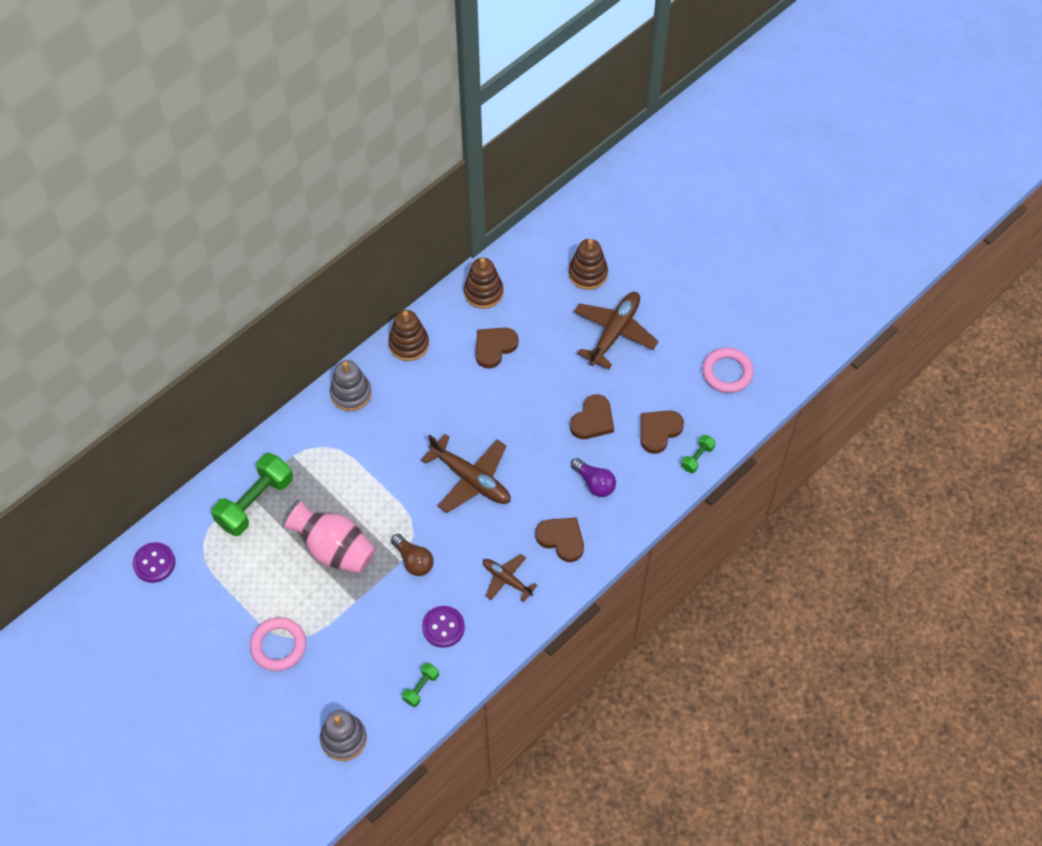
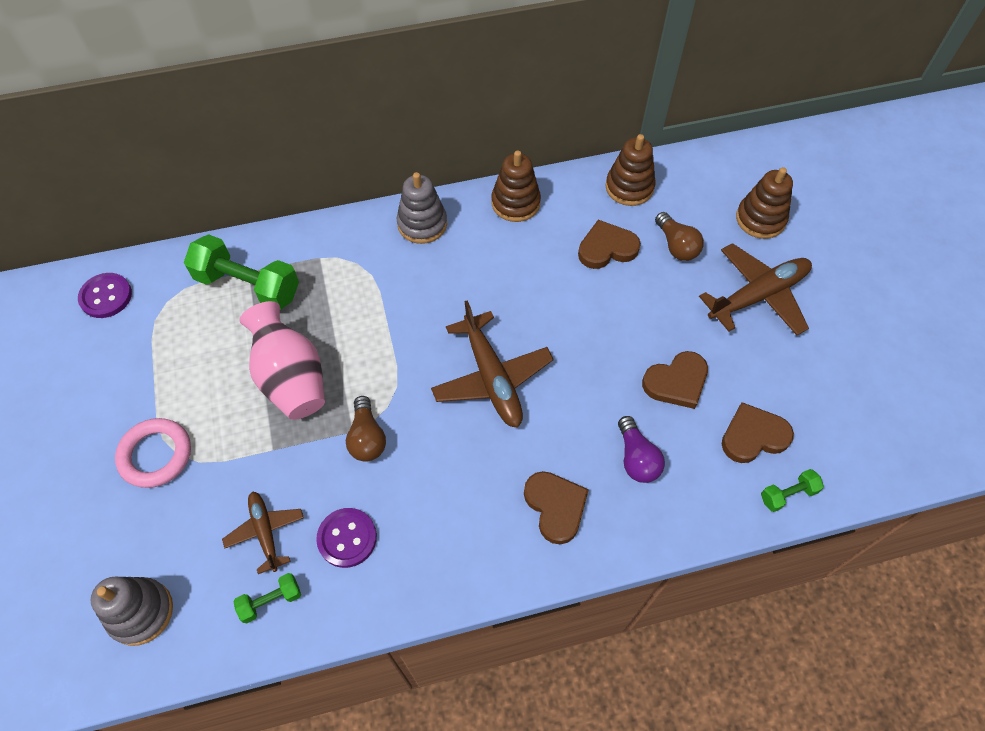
camera: 30 degrees right, 0 degrees up
green dumbbell [211,453,293,536] -> green dumbbell turned 45 degrees clockwise [184,234,299,310]
brown plane [483,554,537,602] -> brown plane moved to [222,491,304,574]
pink ring [702,347,754,393] -> none
none -> brown light bulb [655,212,704,261]

